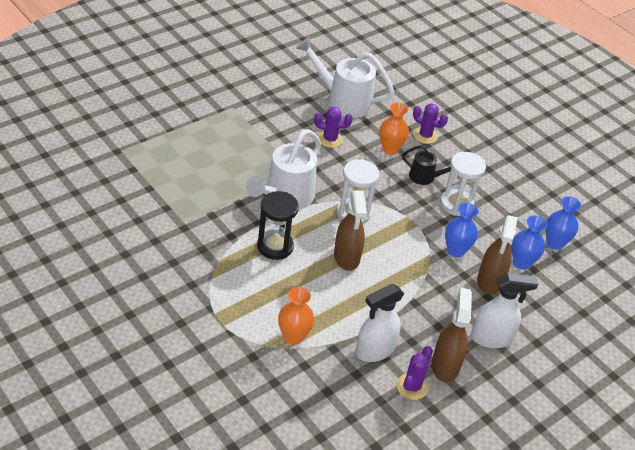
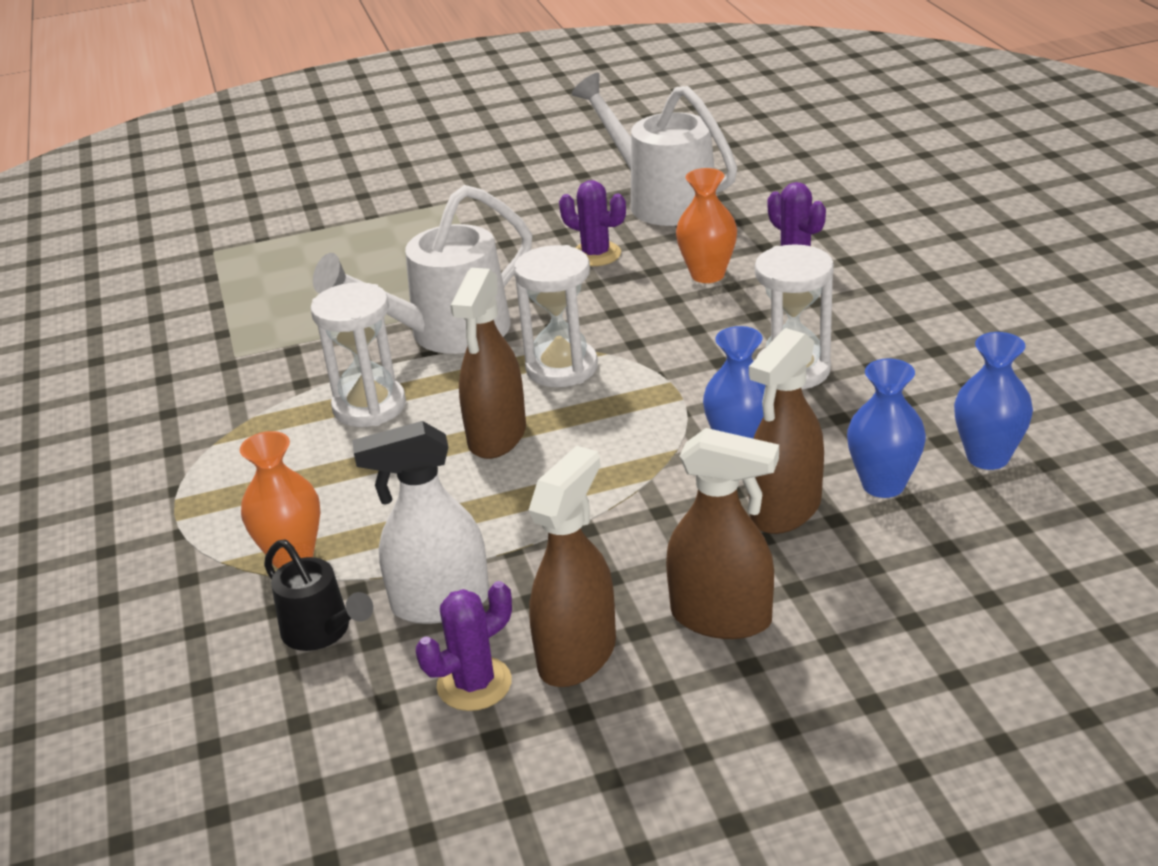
camera: 30 degrees right, 10 degrees down
black hourglass [257,191,299,260] -> white hourglass [311,282,406,427]
black watering can [402,145,451,185] -> black watering can moved to [264,539,373,651]
white spray bottle [471,273,538,348] -> brown spray bottle [666,428,779,639]

